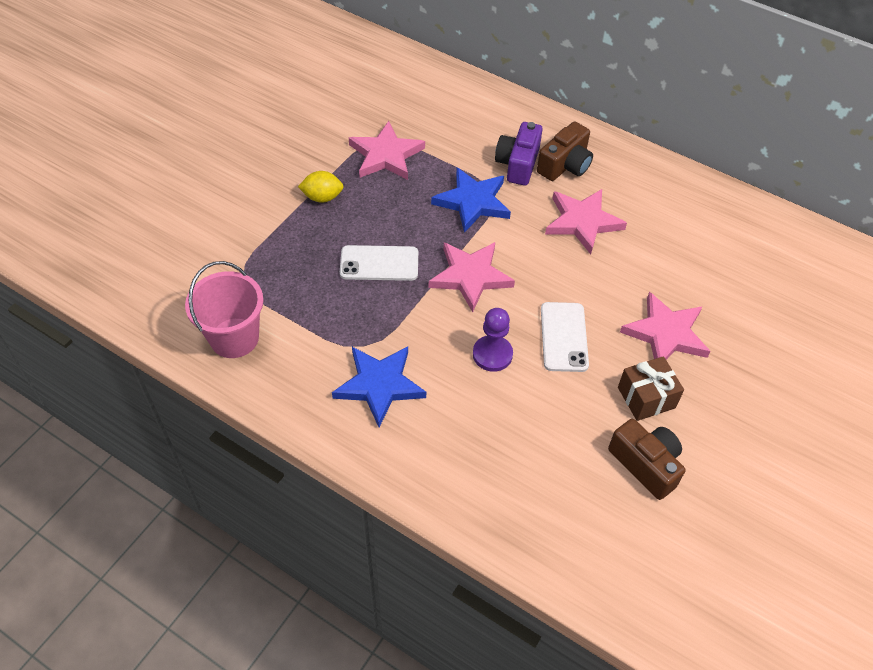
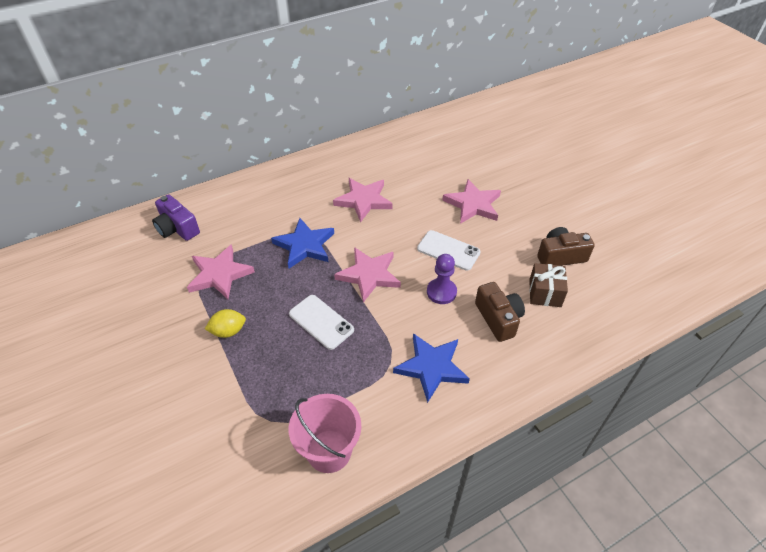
camera: 60 degrees left, 5 degrees down
yellow lemon [298,171,344,203] -> yellow lemon turned 45 degrees clockwise [205,309,246,338]
white phone [340,245,418,281] -> white phone turned 75 degrees counterclockwise [289,295,354,350]
purple camera [495,122,543,186] -> purple camera moved to [152,194,200,241]
brown camera [537,121,593,181] -> brown camera moved to [475,282,525,342]
brown gift [618,356,684,421] -> brown gift moved to [529,263,568,307]

